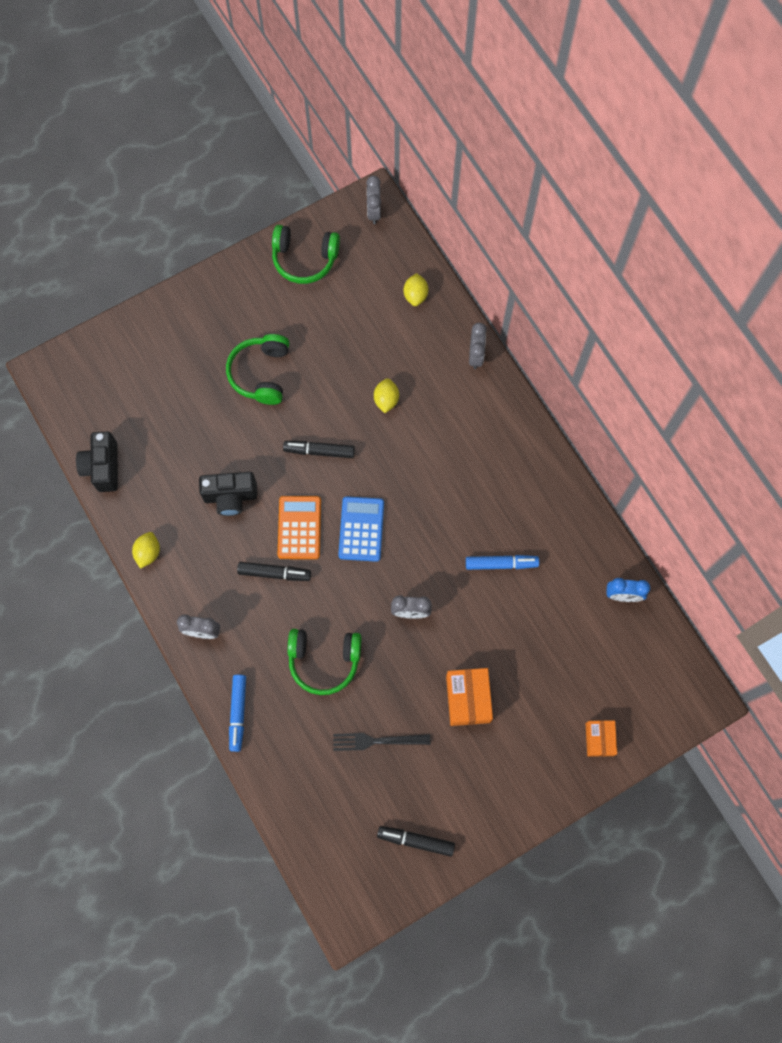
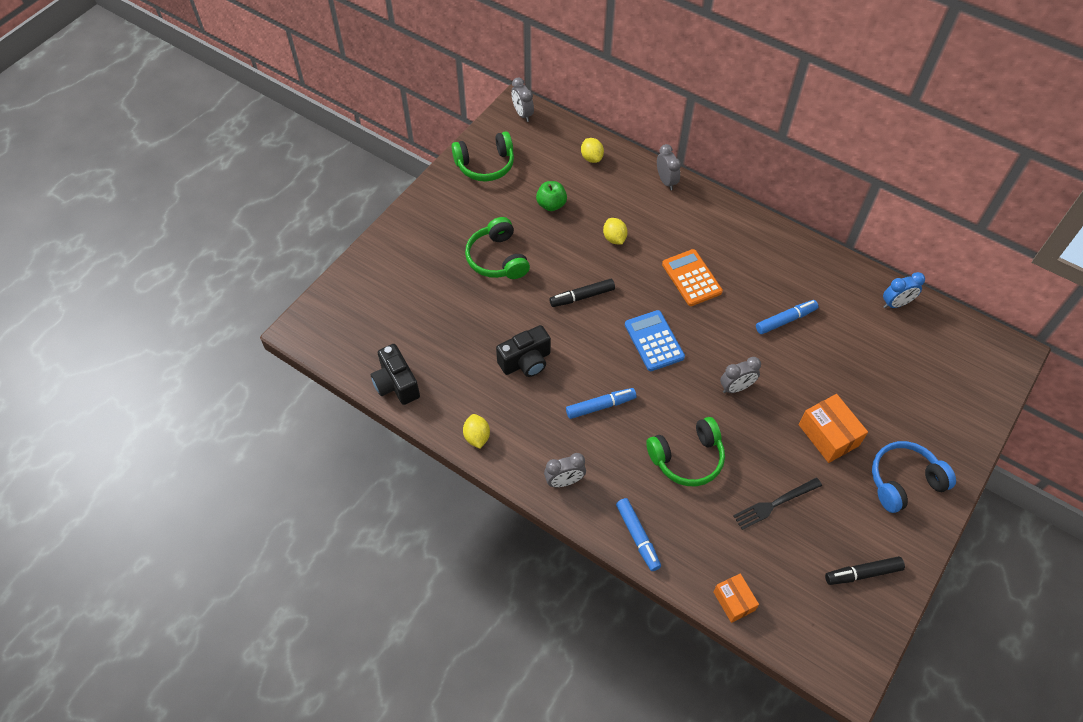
camera: 25 degrees left, 15 degrees down
black marker [237,562,311,581] -> blue marker [566,388,636,419]
orange calculator [278,496,321,559] -> orange calculator moved to [662,249,723,306]
orange box [586,720,617,757] -> orange box moved to [713,573,759,623]
none -> green apple [536,181,567,211]
none -> blue headphones [872,441,956,513]

